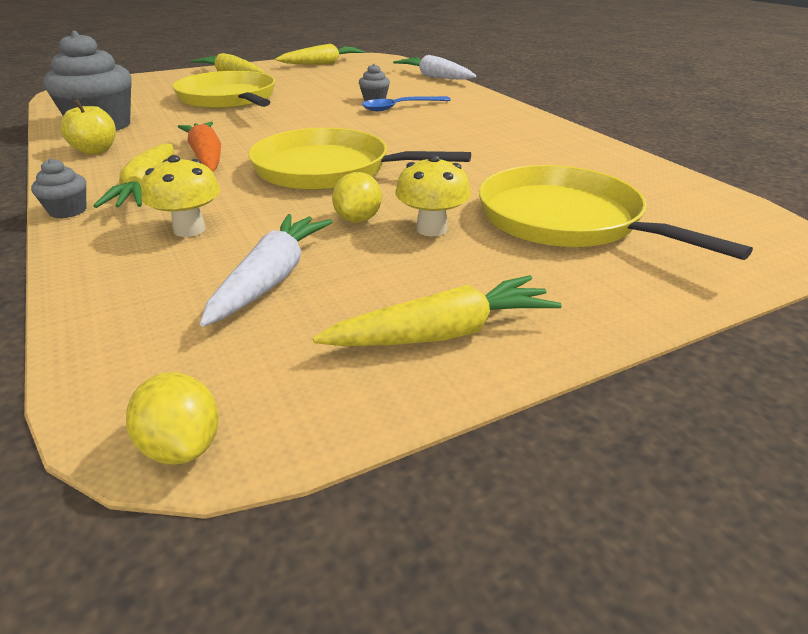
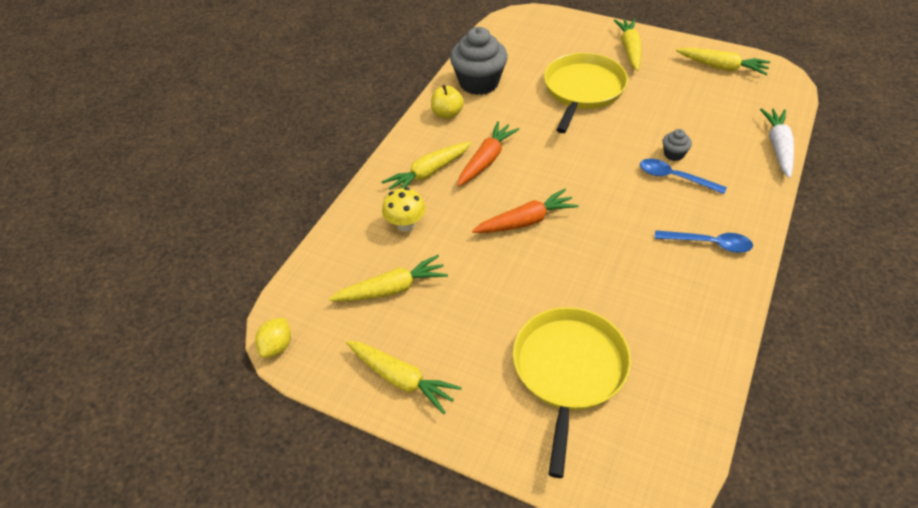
camera: 55 degrees right, 15 degrees up
grey cupcake [31,158,86,219] -> none
white carrot [200,214,333,327] -> yellow carrot [329,255,448,301]
yellow pan [248,128,471,190] -> orange carrot [472,189,579,233]
yellow lemon [332,172,382,223] -> none
yellow mushroom [395,155,471,236] -> none
none -> blue spoon [655,230,753,253]

